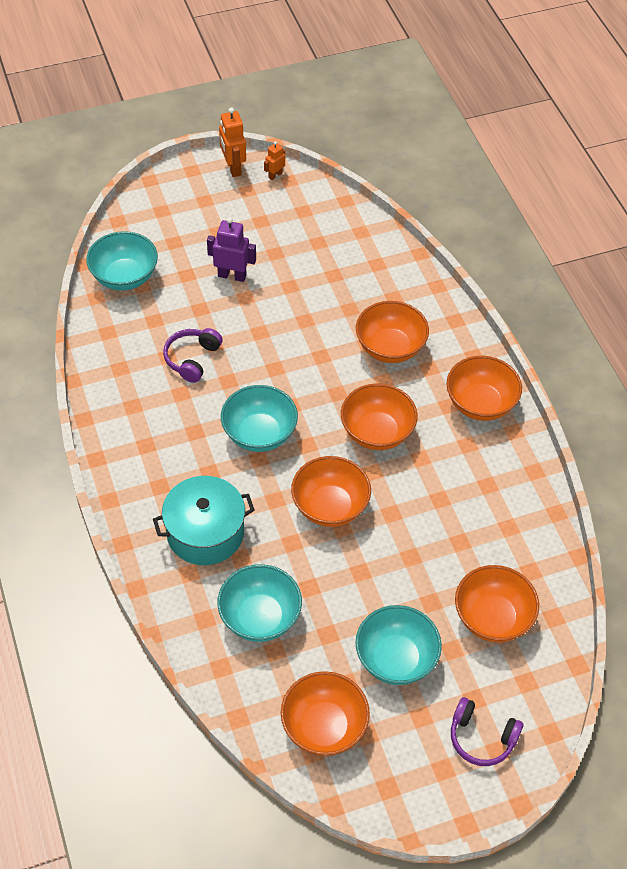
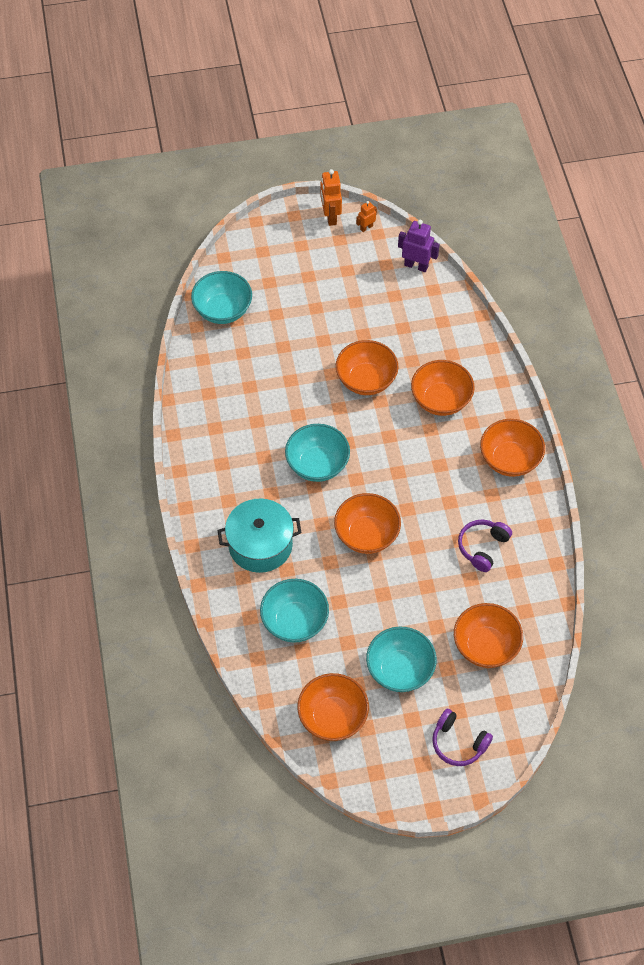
camera: 10 degrees right, 5 degrees up
purple headphones [163,328,223,383] -> purple headphones moved to [458,520,512,572]
purple robot [207,217,256,282] -> purple robot moved to [398,220,440,272]
orange bowl [341,383,418,450] -> orange bowl moved to [336,340,398,395]

